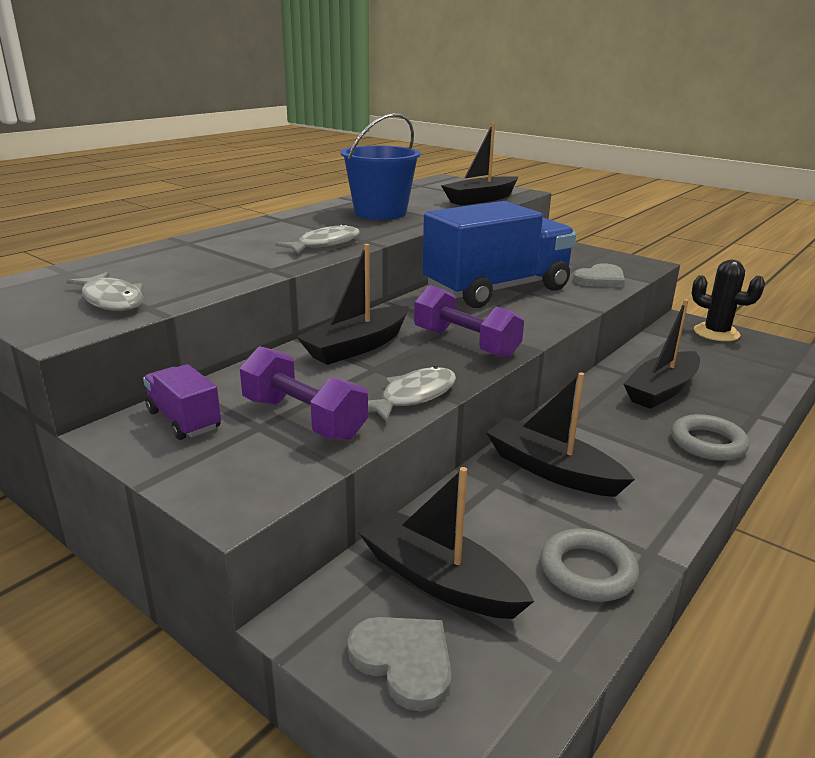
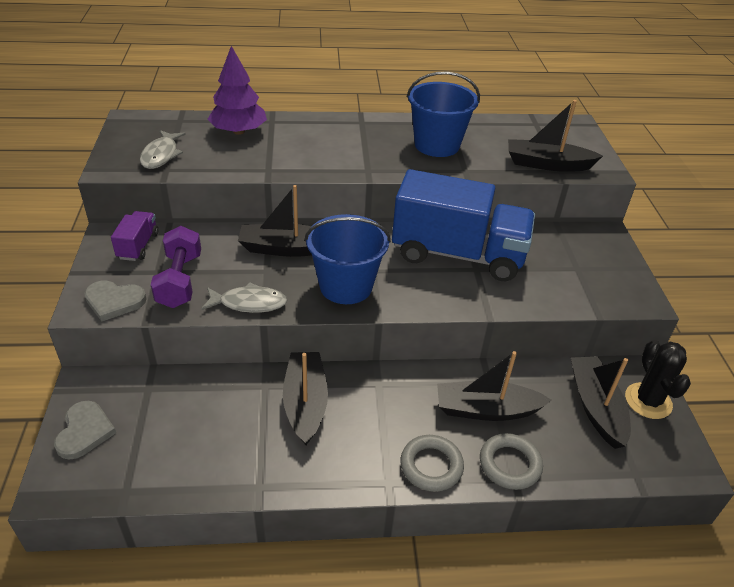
camera: 45 degrees right, 15 degrees up
grey fish [275,224,360,253] -> none
black boat [358,467,534,619] -> black boat moved to [571,356,631,449]
purple dumbbell [414,285,524,359] -> blue bucket [304,214,391,304]
grey ring [540,528,639,602] -> grey ring moved to [480,433,543,490]
grey heart [573,263,625,288] -> grey heart moved to [84,281,147,321]
none -> purple tree [207,46,267,135]

